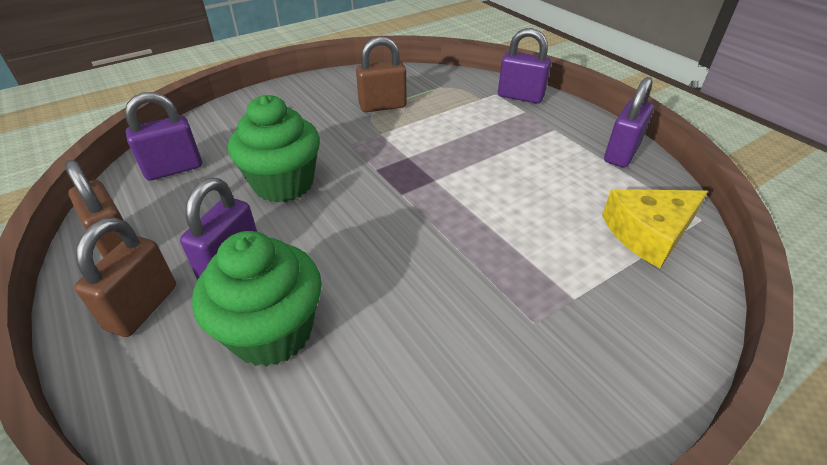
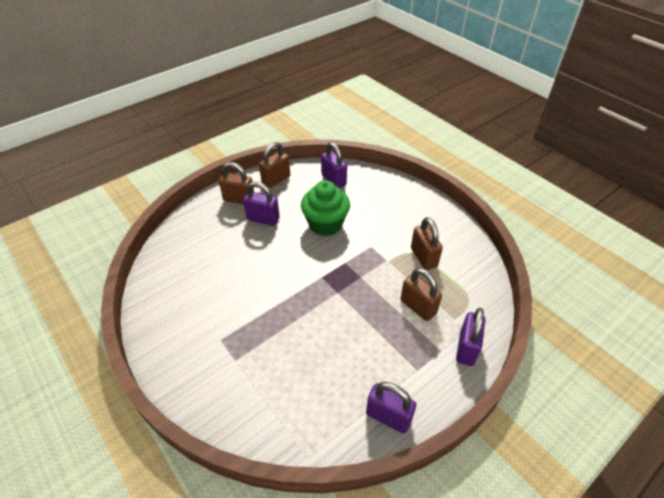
camera: 85 degrees right, 5 degrees up
green cupcake [192,231,322,367] -> none
yellow cheese [602,189,708,268] -> none
none -> brown padlock [401,268,442,321]

